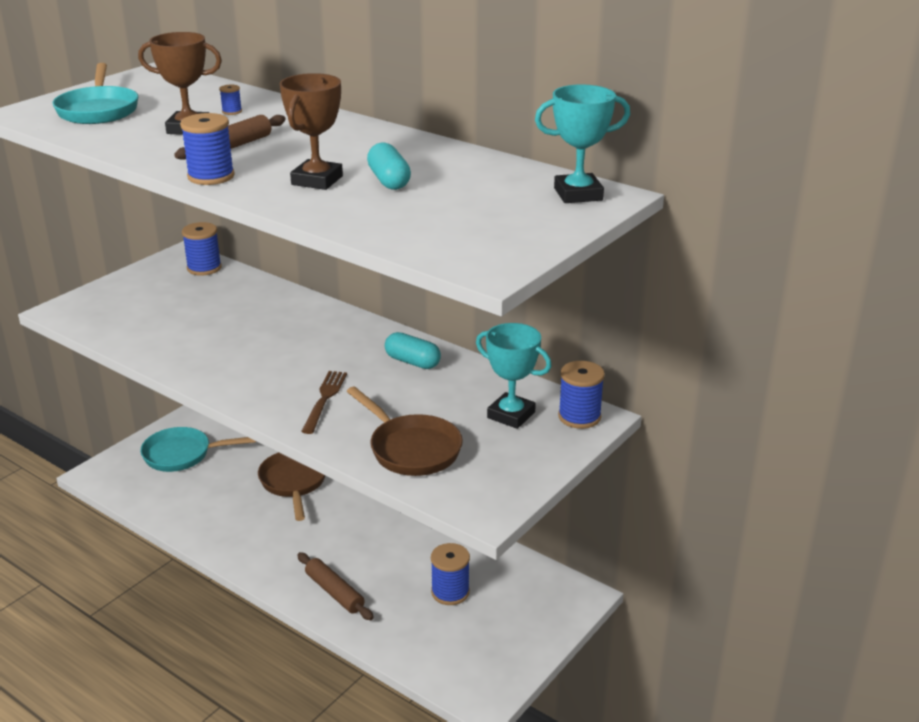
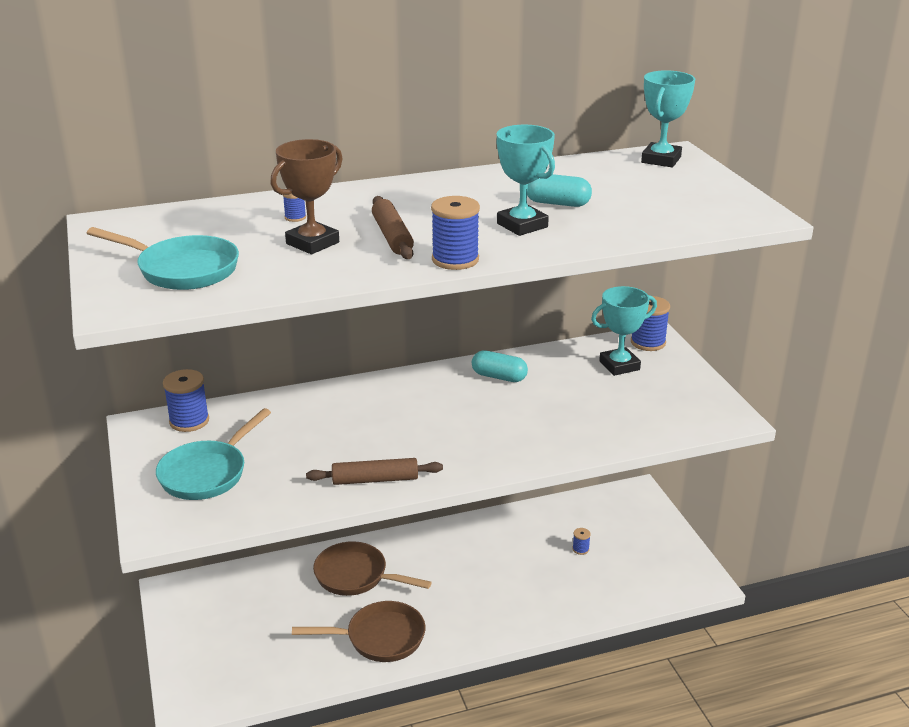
camera: 55 degrees left, 0 degrees up
turquoise pan [140,427,256,472] -> turquoise pan moved to [156,408,271,500]
brown trophy [280,73,343,190] -> turquoise trophy [496,125,555,236]
brown rolling pin [297,552,374,620] -> brown rolling pin moved to [306,458,443,485]
brown fork [301,371,347,434] -> none
brown pan [347,386,463,476] -> brown pan moved to [292,601,425,662]
turquoise capsule [385,332,441,369] -> turquoise capsule turned 45 degrees clockwise [472,350,528,382]
blue spool [431,543,470,605] -> blue spool [572,528,591,555], size x0.49

